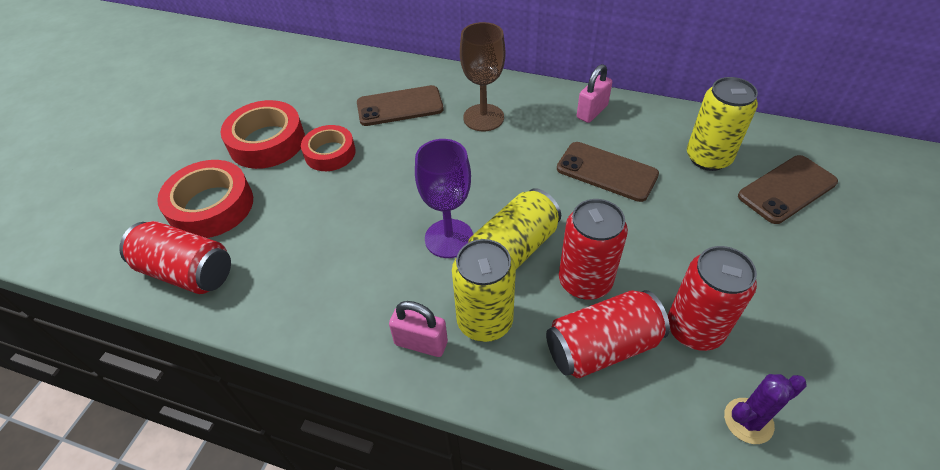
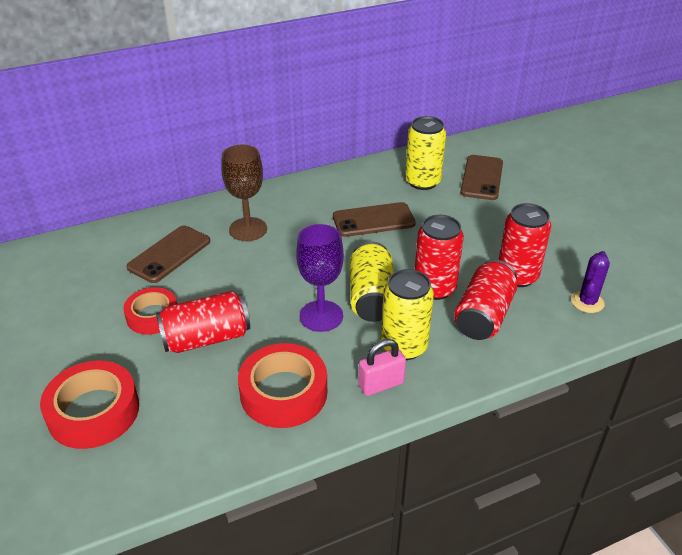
camera: 45 degrees left, 10 degrees down
red can [119,221,231,294] -> red can moved to [156,291,250,353]
red tape [221,100,305,169] -> red tape moved to [238,343,327,428]
pink padlock [577,64,612,123] -> none

